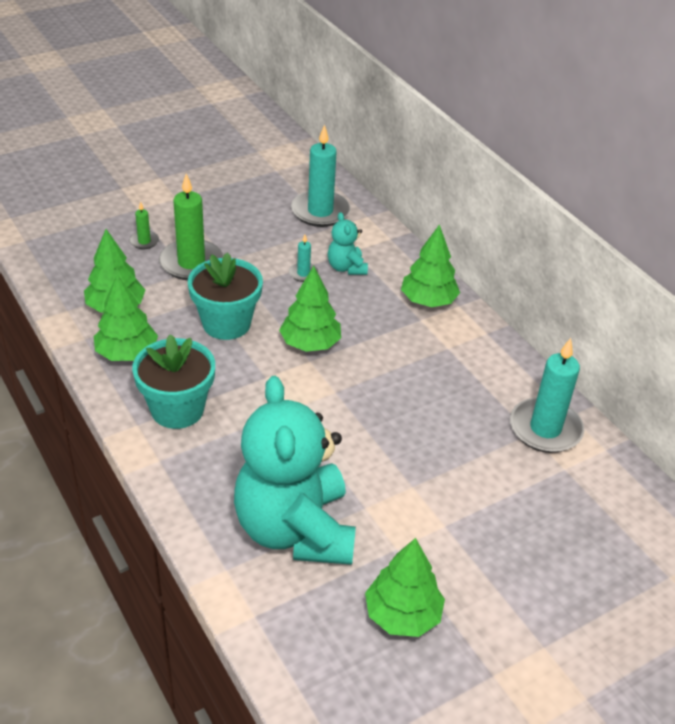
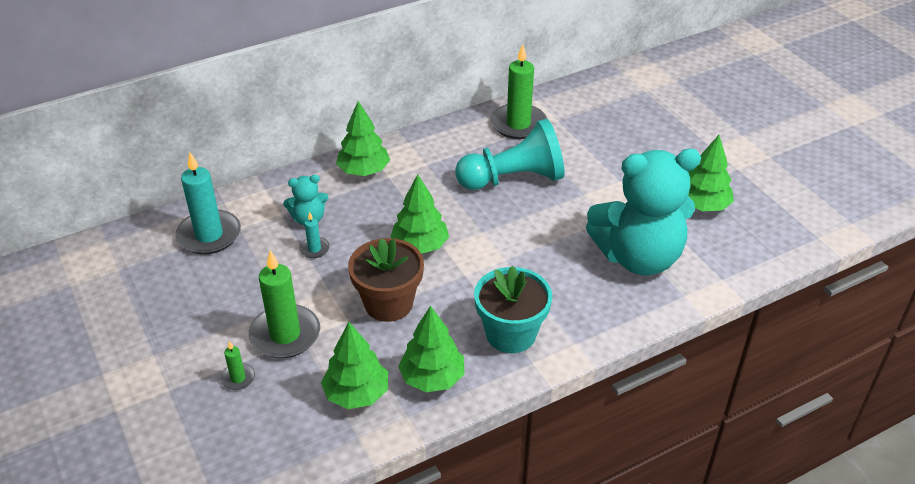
camera: 85 degrees left, 0 degrees up
turquoise flower pot [188,252,263,340] -> brown flower pot [348,238,424,322]
turquoise candle [510,338,584,453] -> green candle [491,44,547,139]
none -> turquoise pawn [455,119,564,190]

